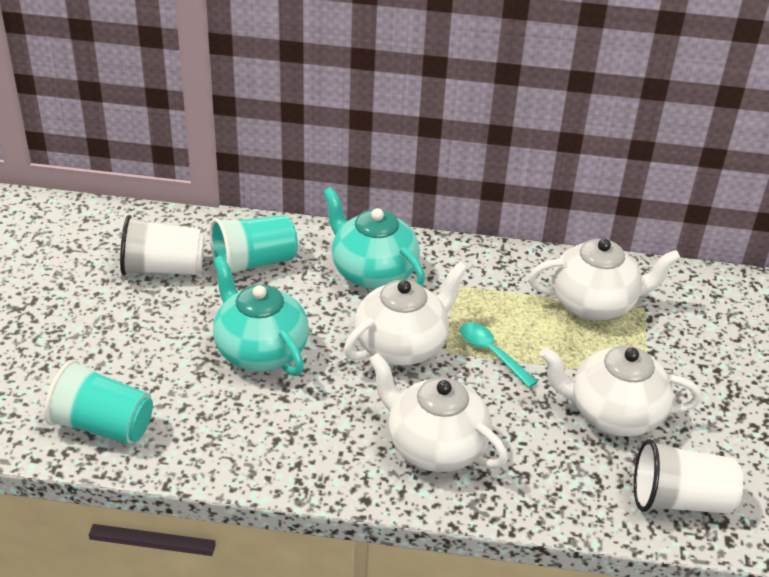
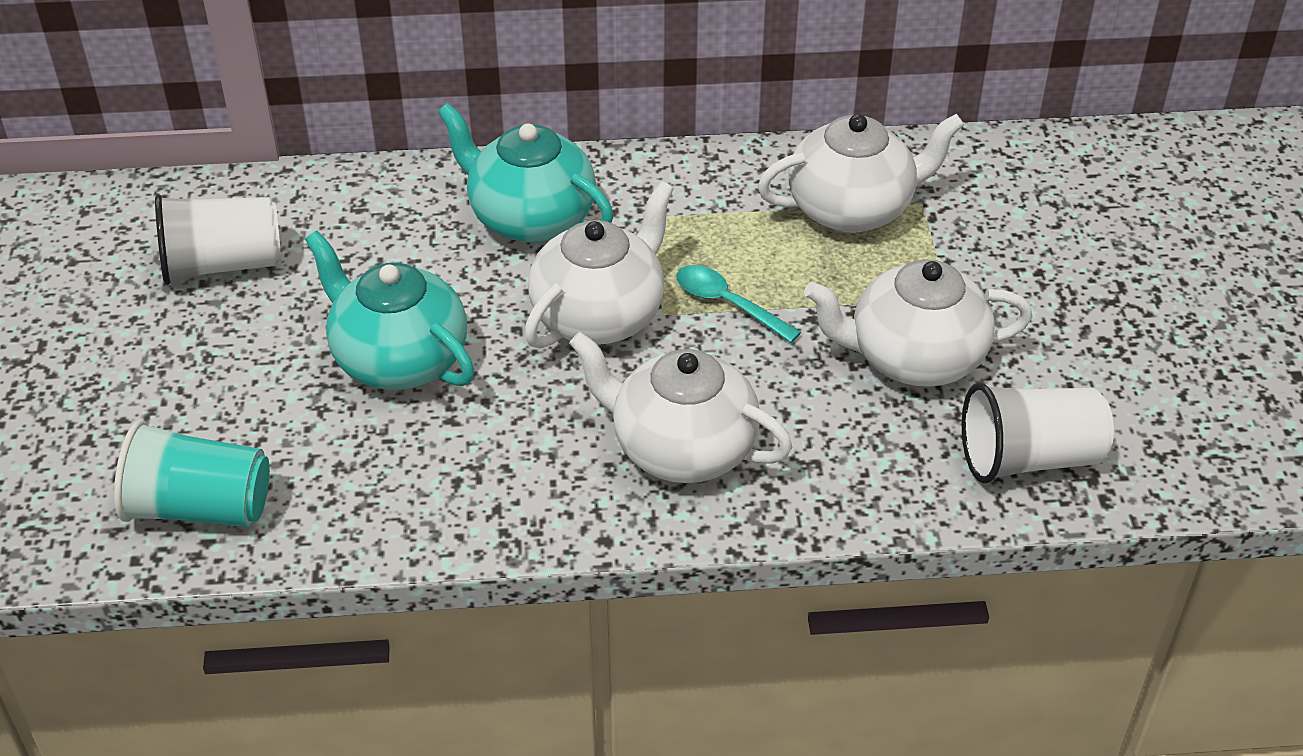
camera: 10 degrees left, 5 degrees up
turquoise cup [210,215,298,273] -> none

